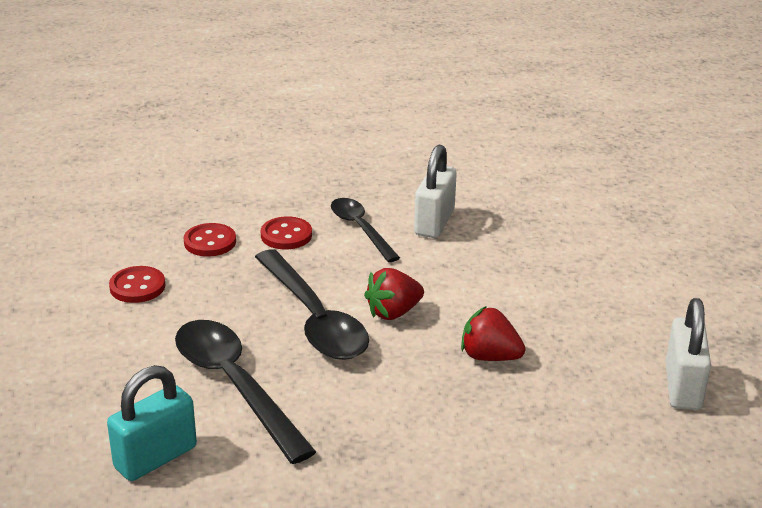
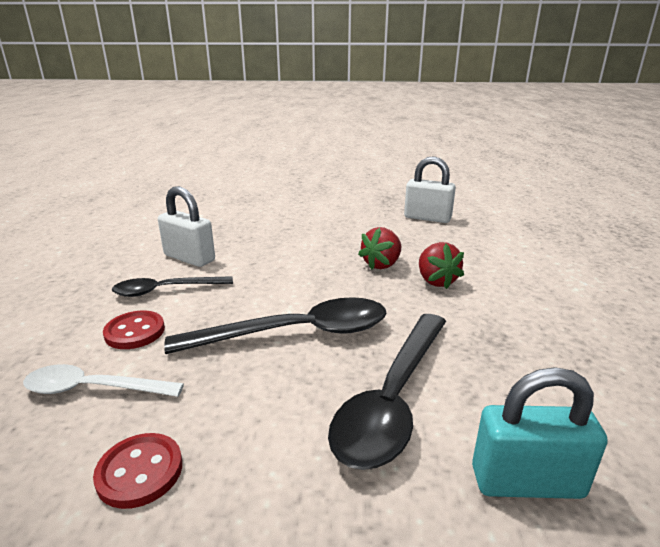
camera: 75 degrees left, 5 degrees down
turquoise padlock [107,365,197,481] -> turquoise padlock turned 60 degrees counterclockwise [472,367,608,499]
black spoon [175,320,316,464] -> black spoon turned 45 degrees counterclockwise [328,314,446,470]
red button [184,223,236,257] -> white spoon [23,364,184,397]
red strawberry [364,268,424,320] -> red strawberry moved to [419,242,464,289]

